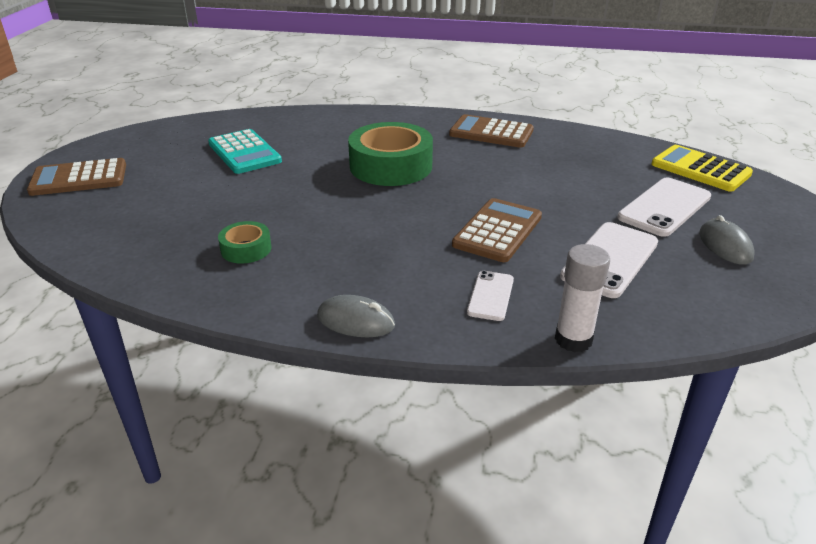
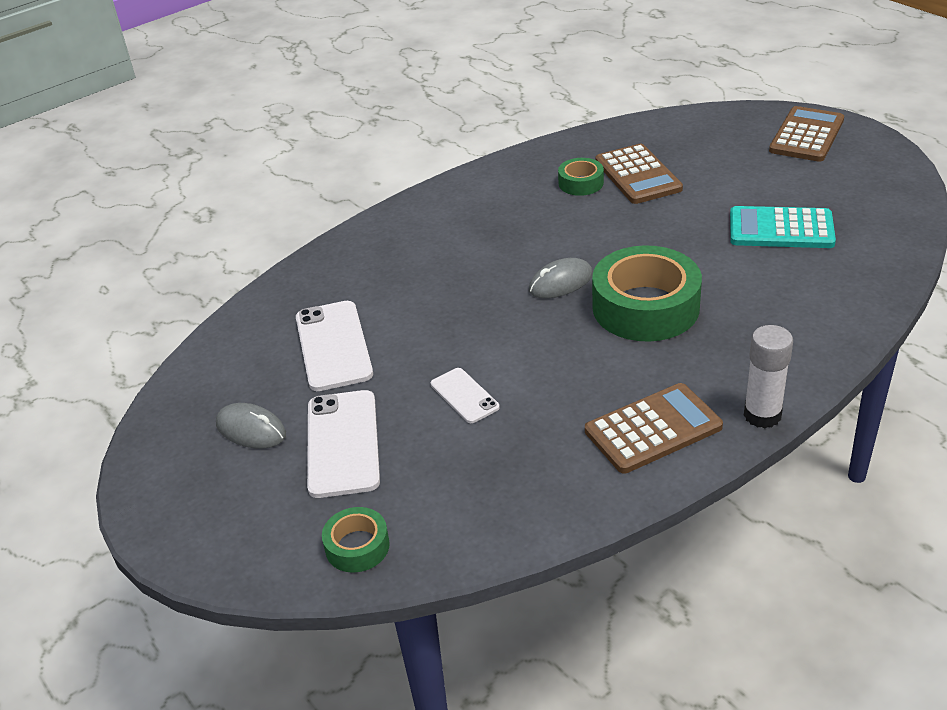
camera: 135 degrees right, 5 degrees up
grey mouse [317,295,395,337] -> grey mouse moved to [529,258,593,298]
brown calculator [452,198,542,262] -> brown calculator moved to [595,144,683,204]
white phone [467,271,514,321] -> white phone moved to [431,368,500,423]
white glue stick [555,244,610,352] -> white glue stick moved to [744,325,793,428]
yellow calculator [652,145,753,192] -> green tape [322,507,390,572]

